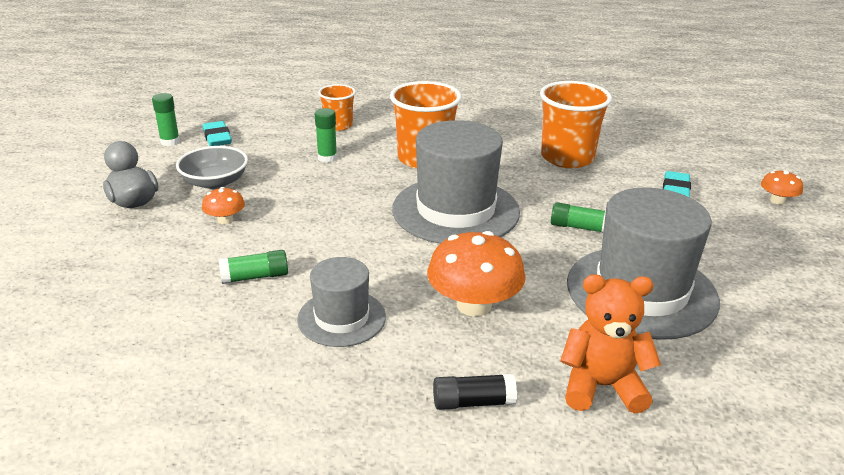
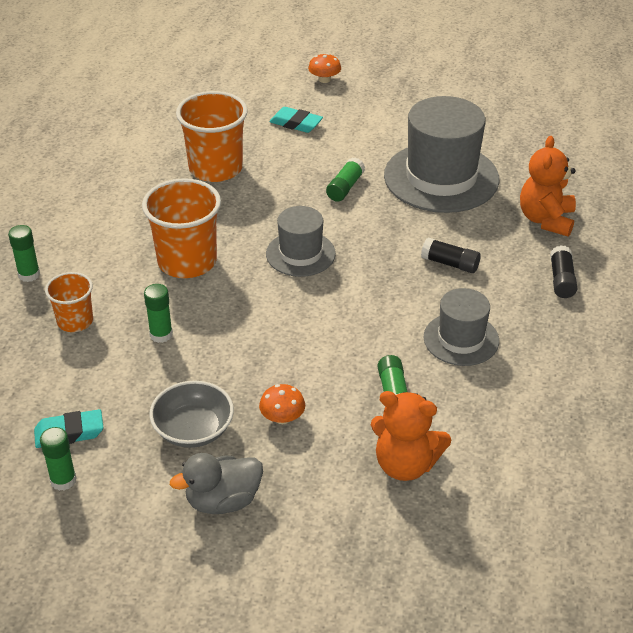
camera: 80 degrees left, 10 degrees up
grey hat [392,120,520,244] -> grey hat [266,206,336,277], size x0.56
orange mushroom [427,231,526,317] -> black glue stick [421,238,481,273]
none -> green glue stick [8,225,40,282]
none -> orange teddy bear [371,391,451,481]

